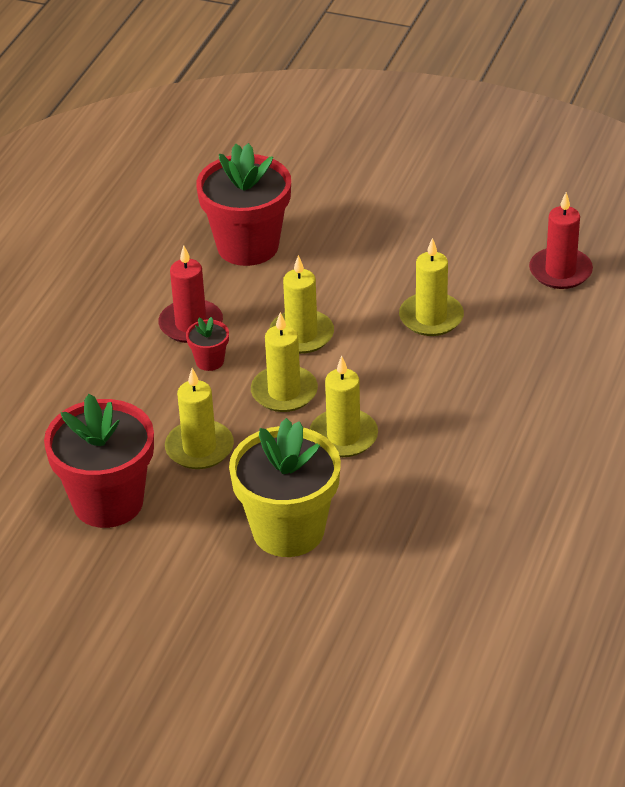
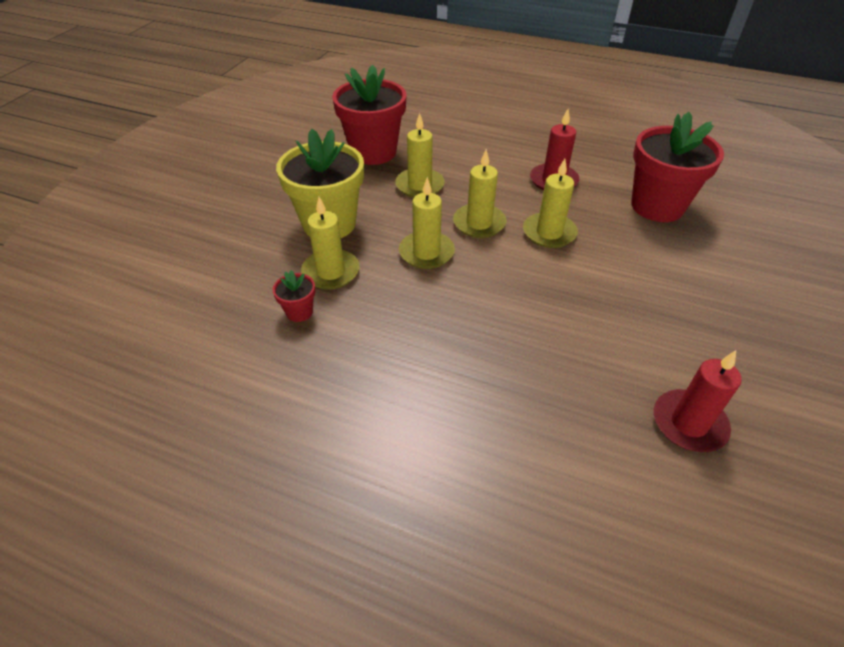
camera: 90 degrees right, 5 degrees up
red flower pot [186,317,229,371] -> red flower pot moved to [273,270,315,322]
yellow candle [399,238,464,336] -> yellow candle moved to [301,197,360,290]

